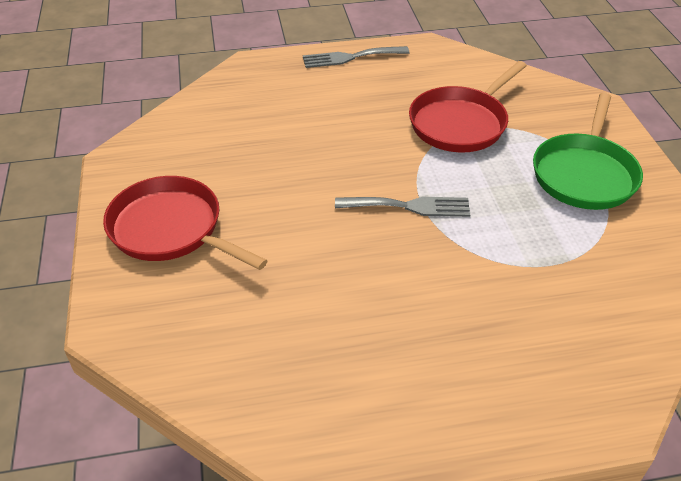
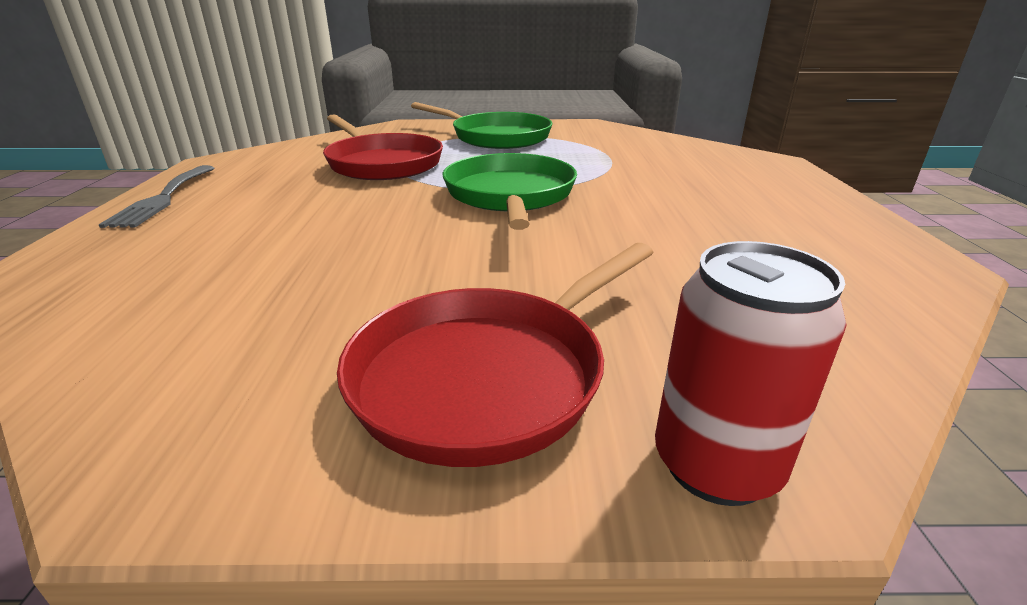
camera: 80 degrees left, 15 degrees down
grey fork [335,197,470,217] -> green pan [442,153,577,230]
none -> red can [655,241,847,506]

